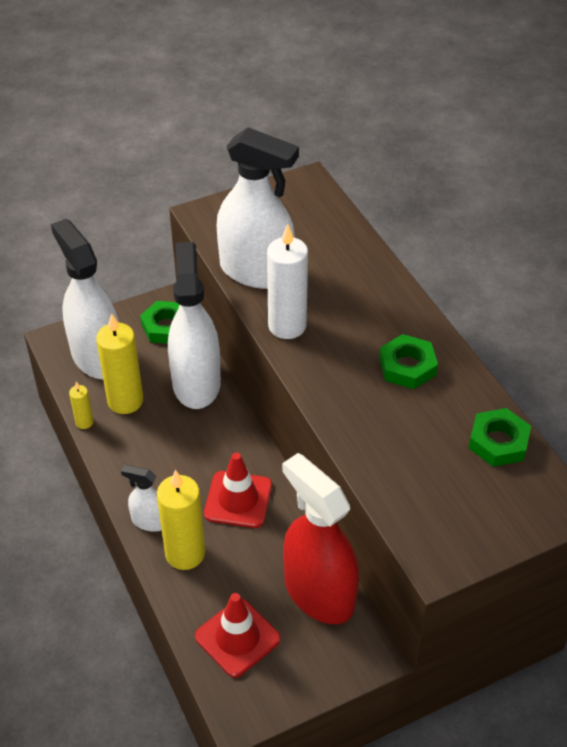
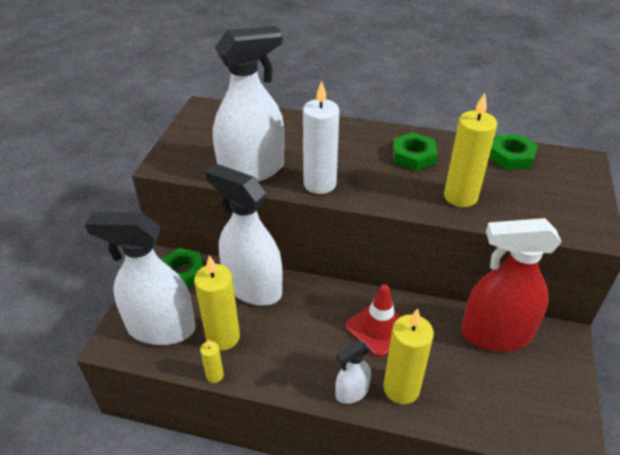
camera: 50 degrees left, 5 degrees down
red traffic cone [195,593,281,678] -> none
none -> yellow candle [444,93,497,207]

